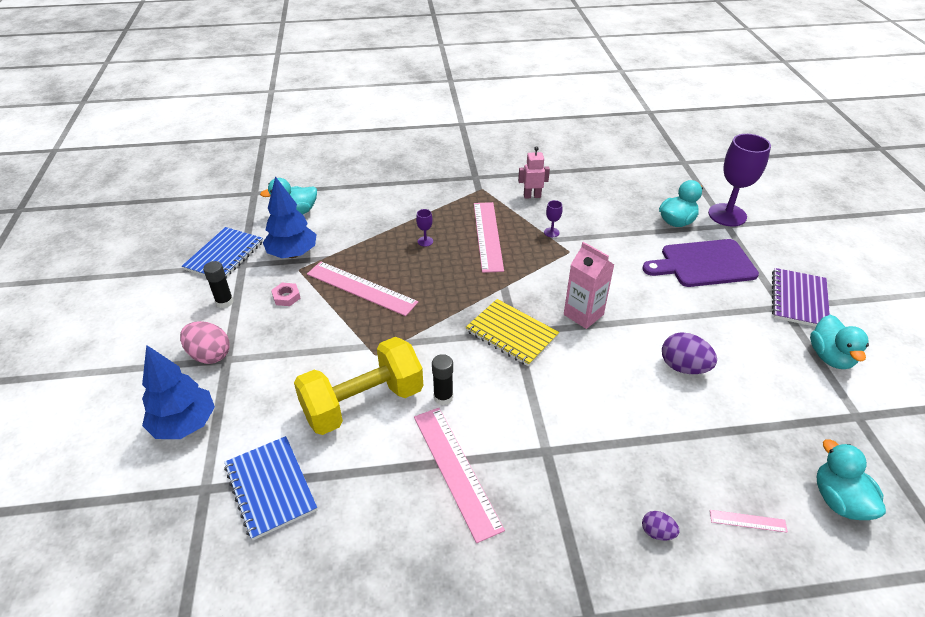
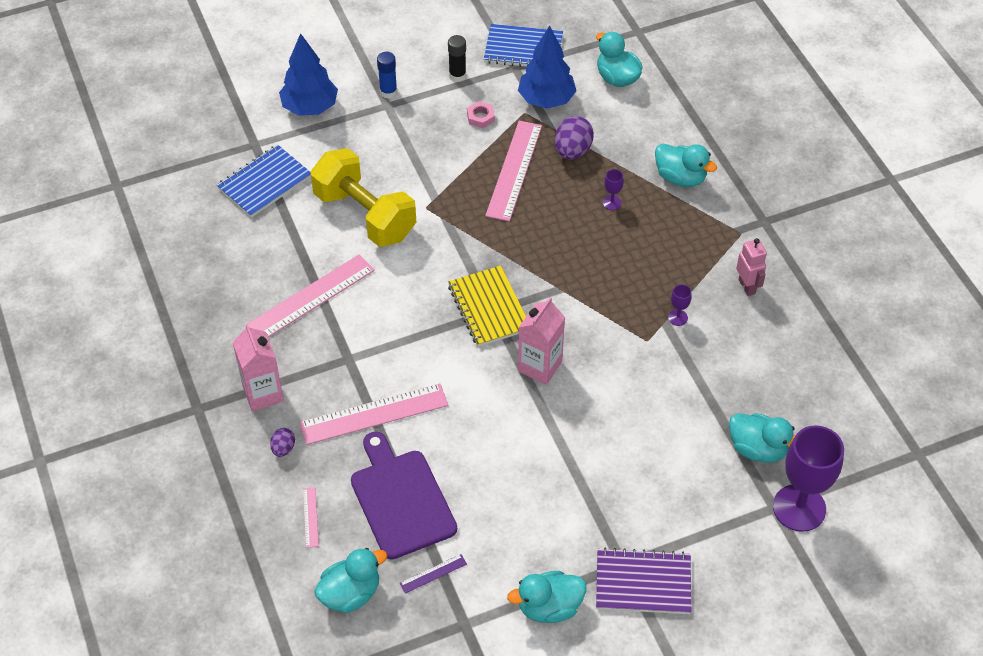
camera: 75 degrees right, 10 degrees up
pink egg [180,321,229,364] -> blue glue stick [377,52,397,99]
black glue stick [432,354,453,405] -> none
yellow notebook [465,299,559,366] -> yellow notebook turned 45 degrees counterclockwise [448,266,526,347]
pink ruler [474,202,504,273] -> pink ruler moved to [299,384,448,445]
purple cutting board [643,239,759,287] -> purple cutting board moved to [351,431,457,560]
purple egg [662,332,717,374] -> purple egg moved to [555,116,594,160]
none -> pink carton [233,324,284,411]
none -> purple ruler [399,554,467,594]
none -> turquoise duck [655,143,717,187]

